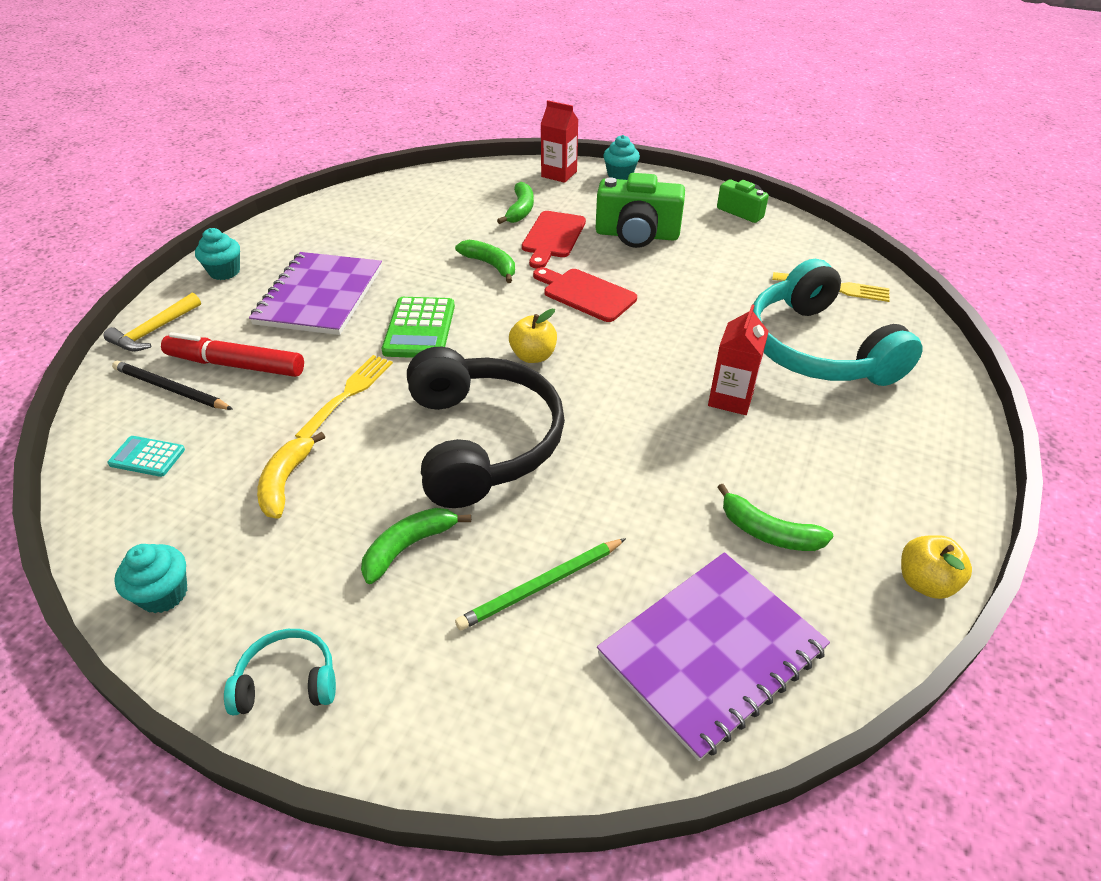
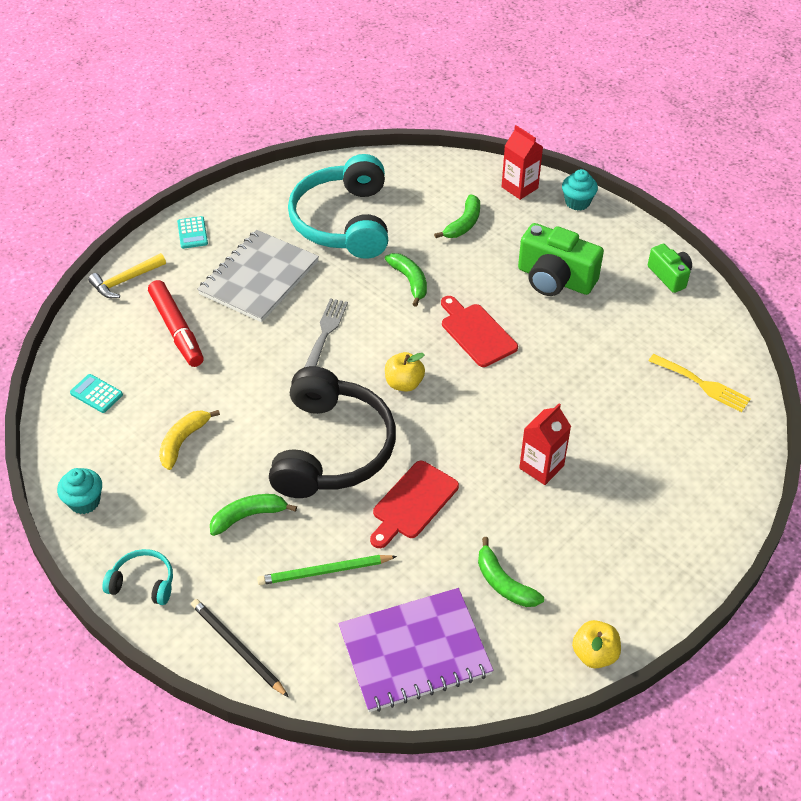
camera: 20 degrees right, 5 degrees up
black pencil [112,361,233,410] -> black pencil moved to [191,599,288,697]
red marker [161,332,304,377] -> red marker turned 150 degrees counterclockwise [148,280,204,367]
turquoise cupcake [195,228,240,280] -> turquoise calculator [177,216,208,249]
purple notebook [249,252,382,335] -> grey notebook [197,230,319,322]
yellow fork [295,355,393,438] -> none
green calculator [382,297,455,358] -> grey fork [305,299,348,367]
red cutting board [522,211,586,269] -> red cutting board moved to [370,461,459,548]
turquoise headphones [753,259,923,386] -> turquoise headphones moved to [288,154,388,259]

